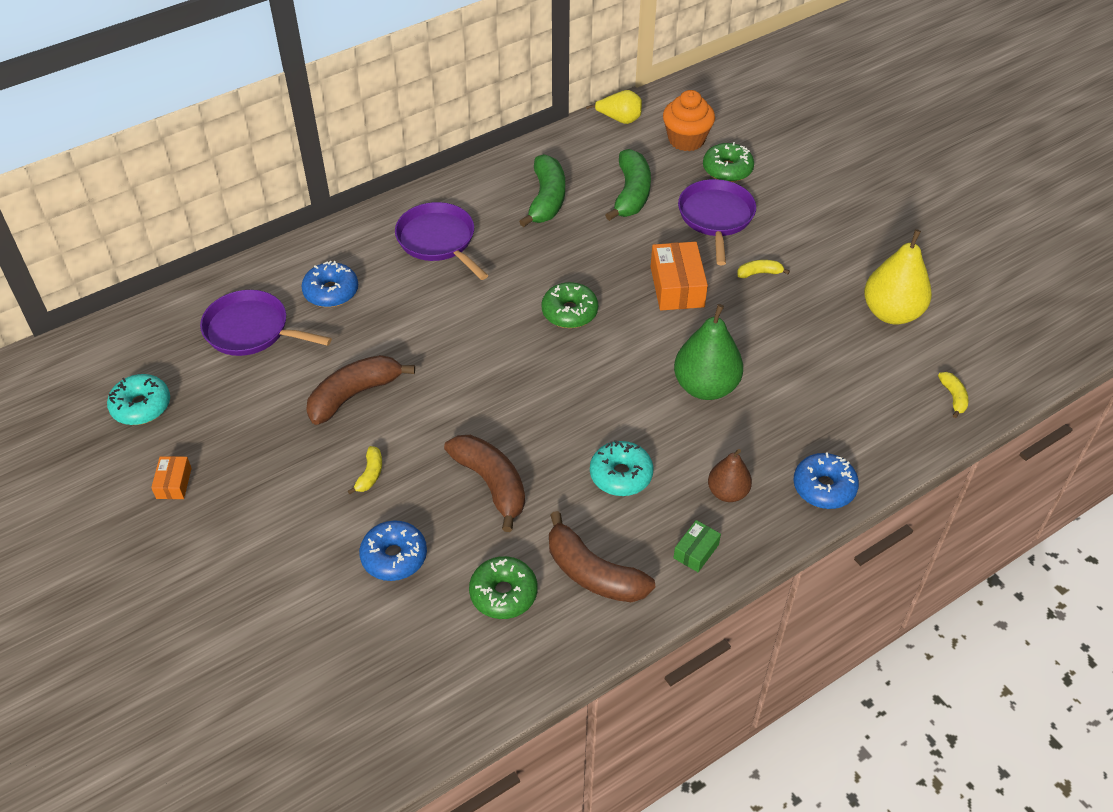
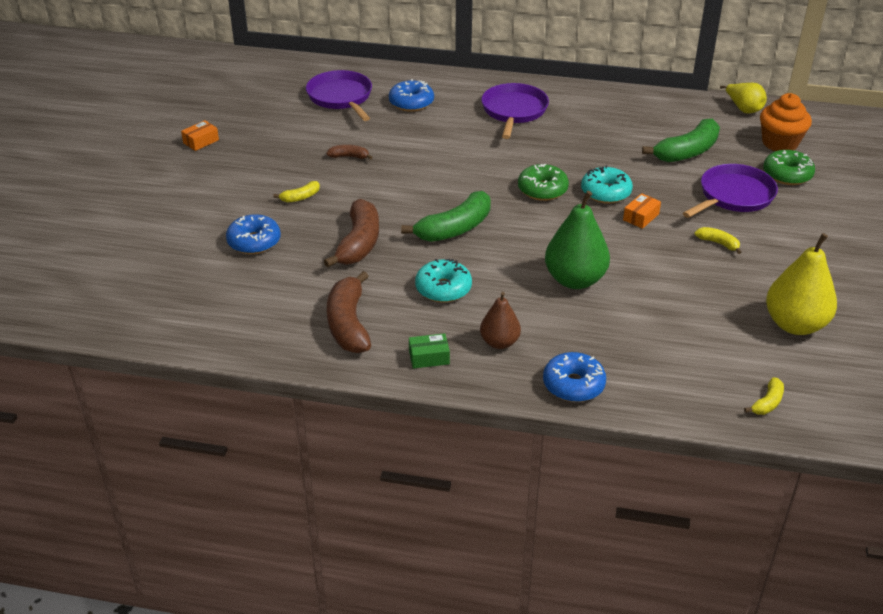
camera: 45 degrees right, 10 degrees down
turquoise donut [107,374,170,425] -> turquoise donut moved to [581,165,633,204]
brown banana [306,355,415,425] -> brown banana [326,145,372,160], size x0.48
green donut [469,556,537,619] -> none
green banana [519,154,565,227] -> green banana moved to [401,191,491,242]
orange box [651,242,708,310] -> orange box [623,193,661,229], size x0.54

